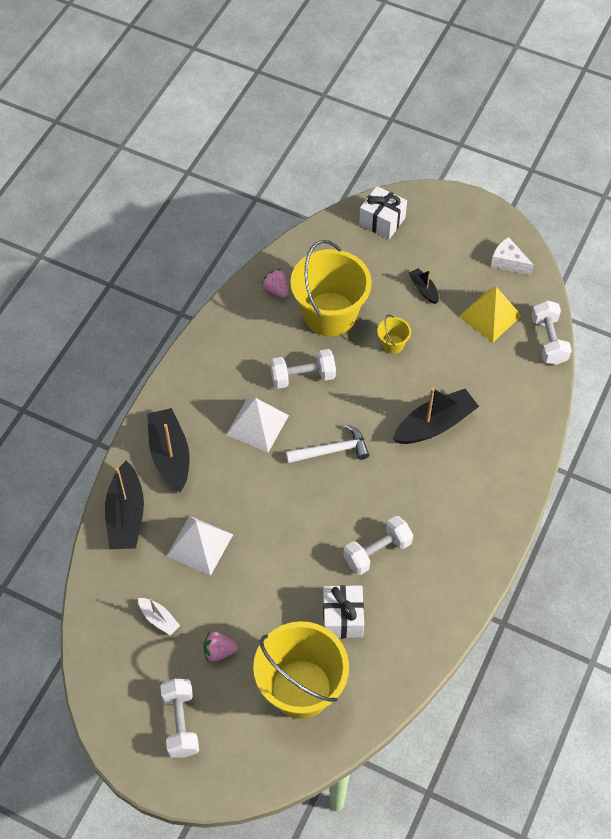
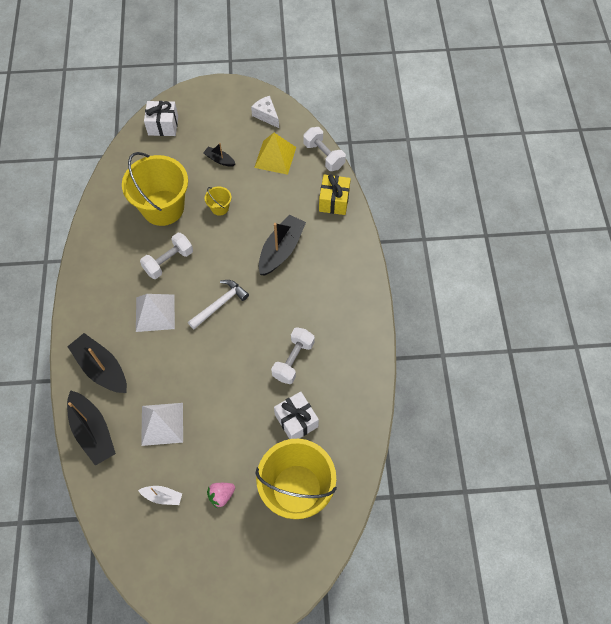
camera: 30 degrees left, 5 degrees up
white dumbbell [160,679,199,758] -> none
pink strawberry [262,269,288,297] -> none
white cheese [490,237,534,275] -> white cheese turned 45 degrees clockwise [251,96,279,128]
none -> yellow gift [319,174,351,215]

